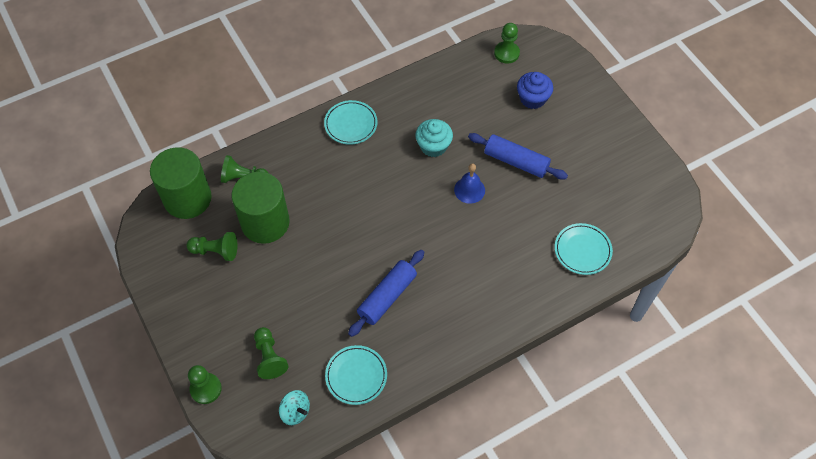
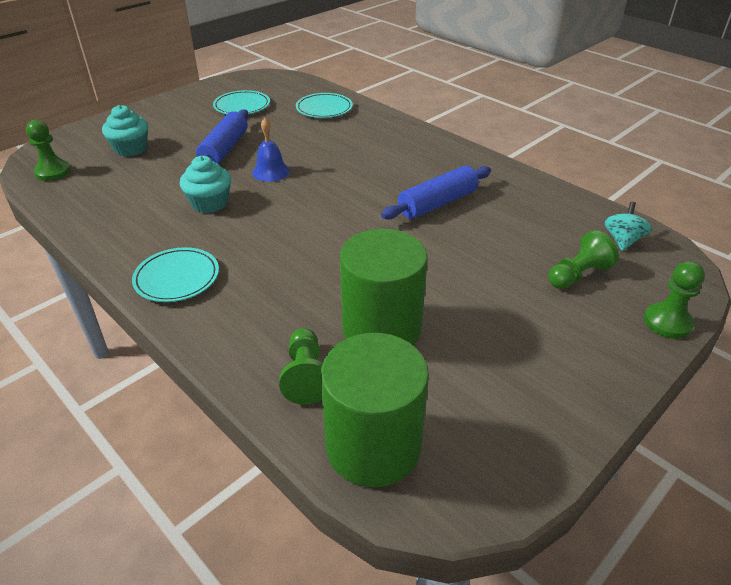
camera: 105 degrees left, 20 degrees down
green pawn [186,232,238,261] -> none
turquoise plate [325,345,387,405] -> turquoise plate moved to [213,90,270,114]
blue rolling pin [348,250,424,337] -> blue rolling pin turned 60 degrees counterclockwise [381,166,491,220]
blue cupcake [517,72,553,109] -> turquoise cupcake [102,105,148,157]

